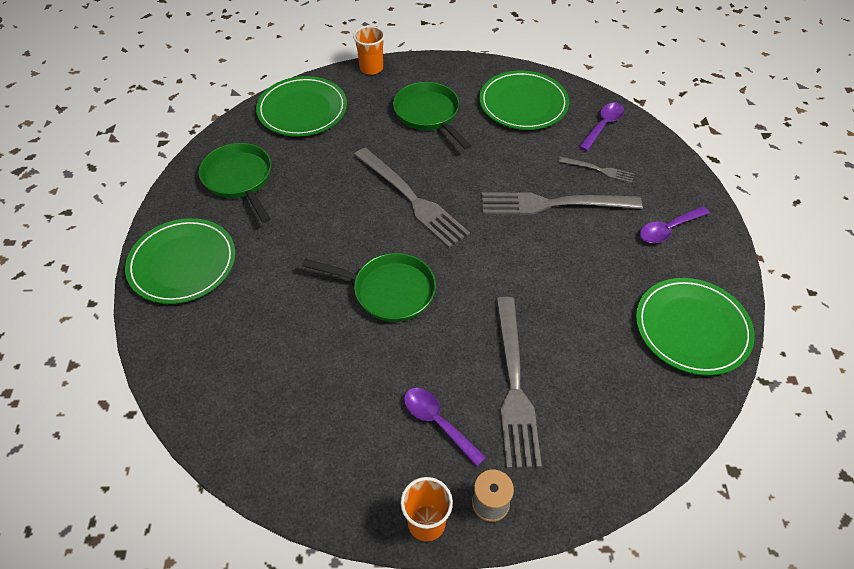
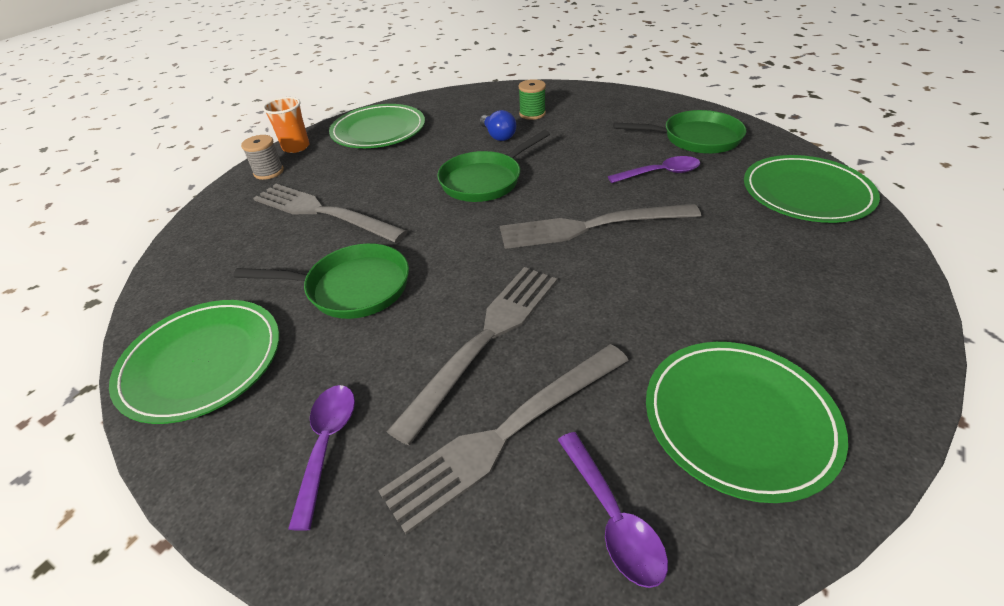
camera: 125 degrees right, 10 degrees down
green plate [125,218,236,304] -> green plate moved to [329,104,425,148]
orange cup [353,26,385,75] -> none
green pan [393,82,471,149] -> green pan moved to [234,243,409,319]
purple spoon [404,388,486,467] -> purple spoon moved to [608,156,700,183]
grey fork [558,157,634,183] -> grey fork [379,344,629,535], size x2.02
none -> blue light bulb [480,110,516,141]
none -> green spool [518,79,546,120]

